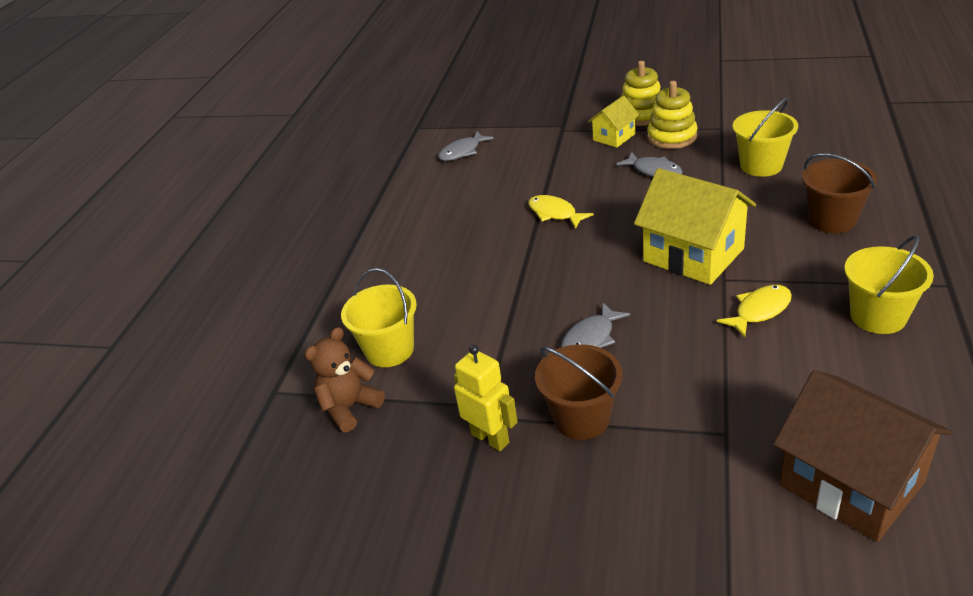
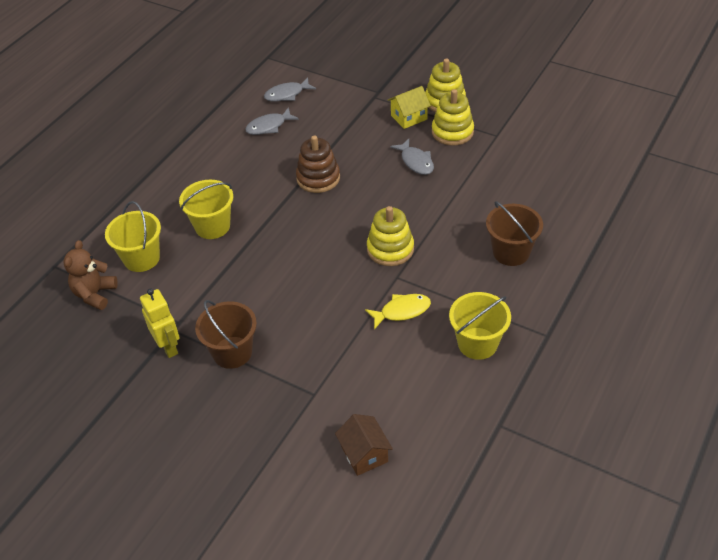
camera: 15 degrees right, 10 degrees up
brown teddy bear [305,327,385,432] -> brown teddy bear turned 45 degrees counterclockwise [64,240,118,310]
yellow fish [528,195,594,229] -> brown stacking toy [296,136,340,193]
grey fish [561,302,630,348] -> grey fish moved to [245,107,299,135]
yellow house [634,168,756,285] -> yellow stacking toy [367,206,414,266]
yellow bucket [733,98,798,177] -> yellow bucket moved to [179,180,233,239]
brown house [773,370,952,542] -> brown house [335,414,393,476], size x0.53

